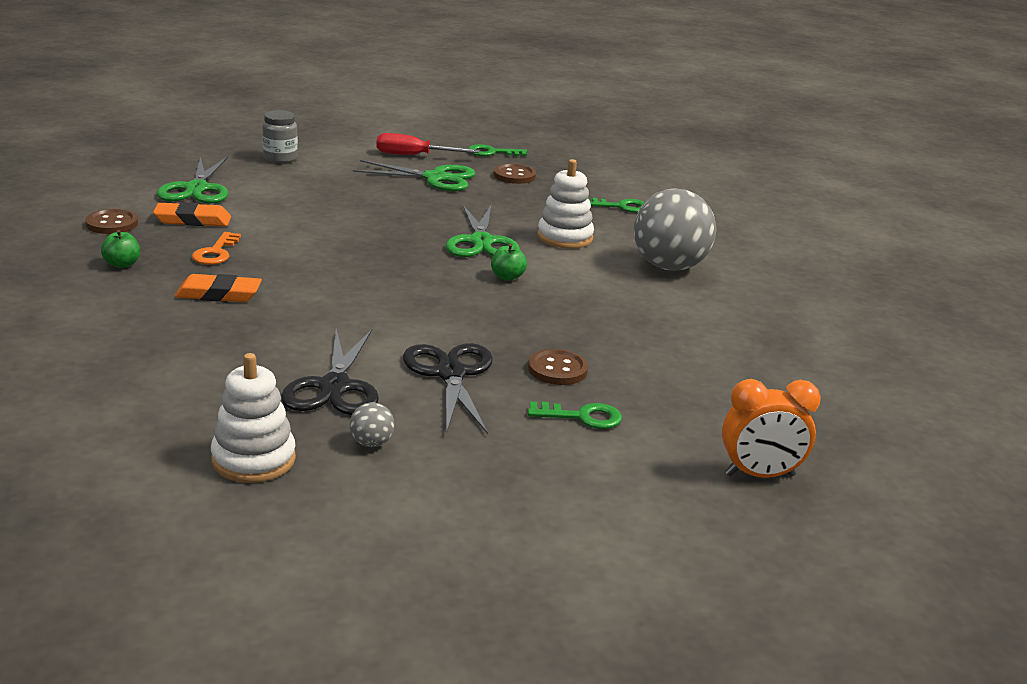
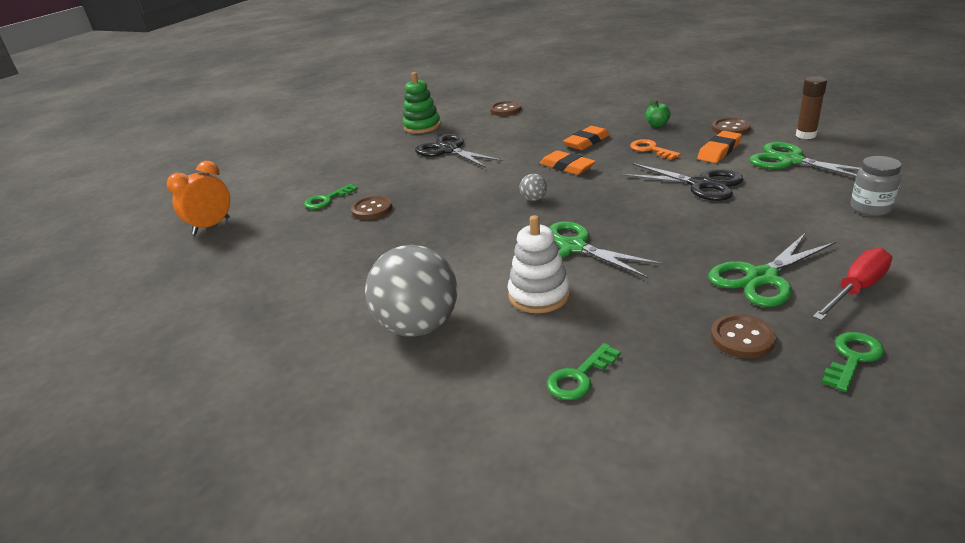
camera: 140 degrees right, 5 degrees up
white stacking toy [211,353,296,483] -> green stacking toy [403,72,441,134]
grey ball [350,402,395,447] -> grey ball moved to [519,174,547,201]
black scissors [403,343,493,434] -> black scissors moved to [621,163,744,201]
green apple [491,244,527,281] -> none
none -> brown button [490,101,521,116]
none -> orange eraser [540,150,596,175]
none -> brown glue stick [796,76,827,139]

